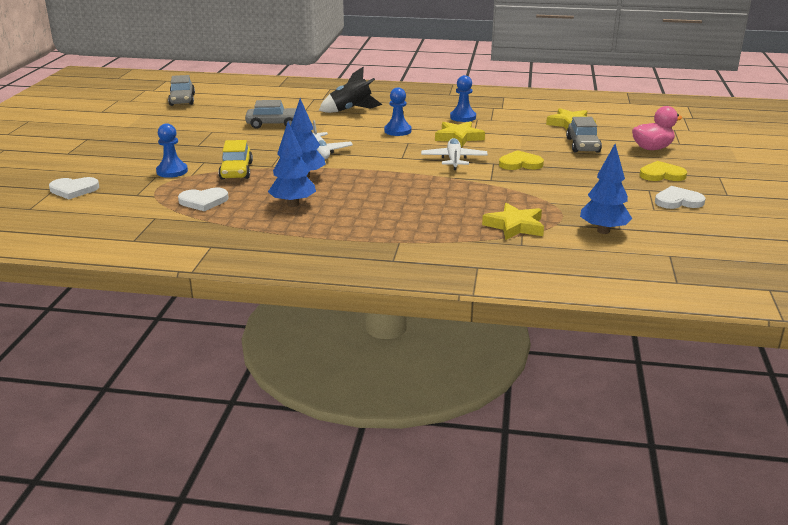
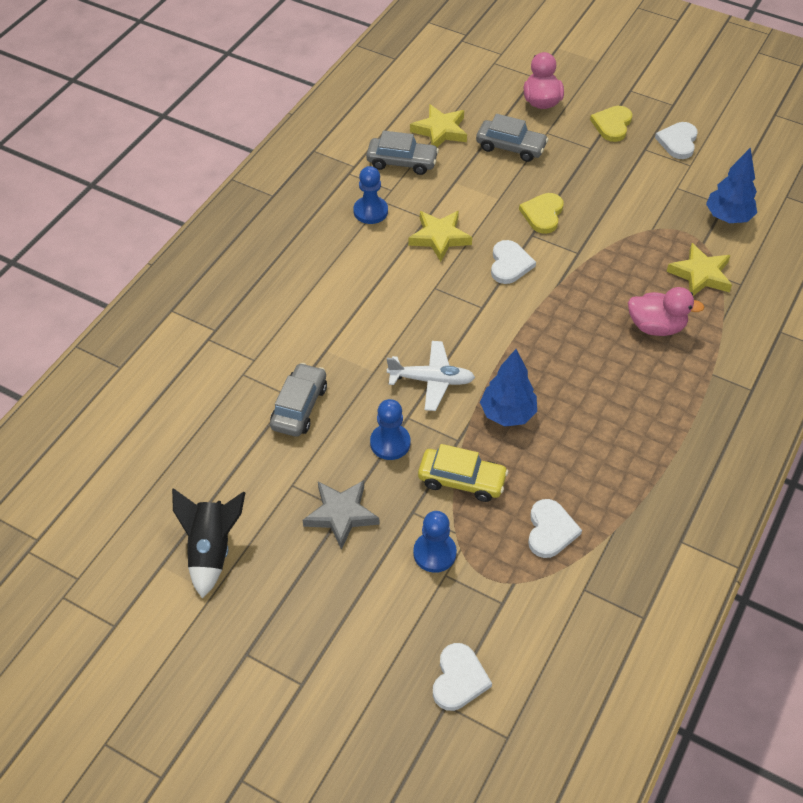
camera: 70 degrees left, 25 degrees up
grey car [168,75,195,106] -> grey car moved to [366,131,439,175]
blue tree [268,122,316,207] -> none
black rocket [319,67,382,113] -> black rocket moved to [172,488,246,598]
blue pawn [384,87,411,136] -> blue pawn moved to [370,399,410,460]
white plane [421,138,488,170] -> white heart [491,240,536,284]
none -> grey star [303,480,380,550]
none -> pink duck [628,287,705,336]

